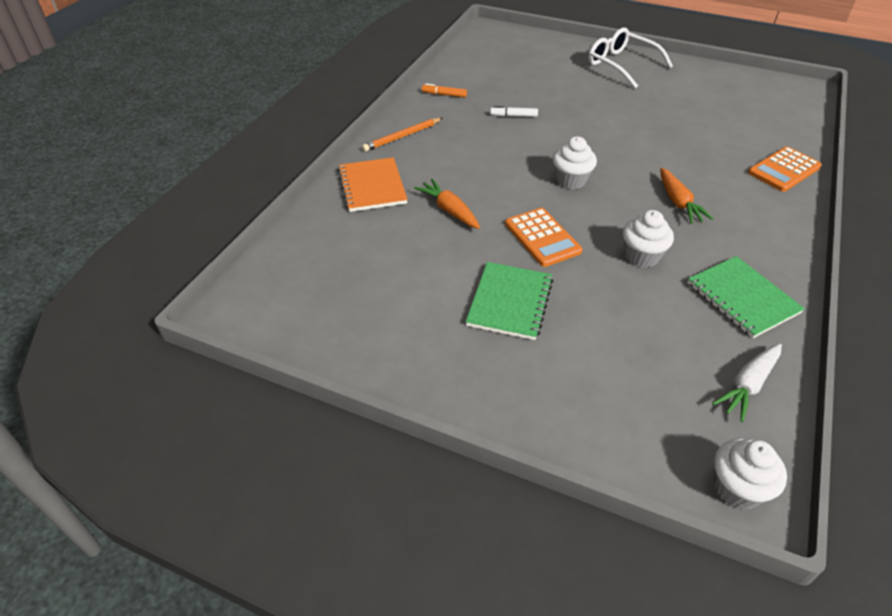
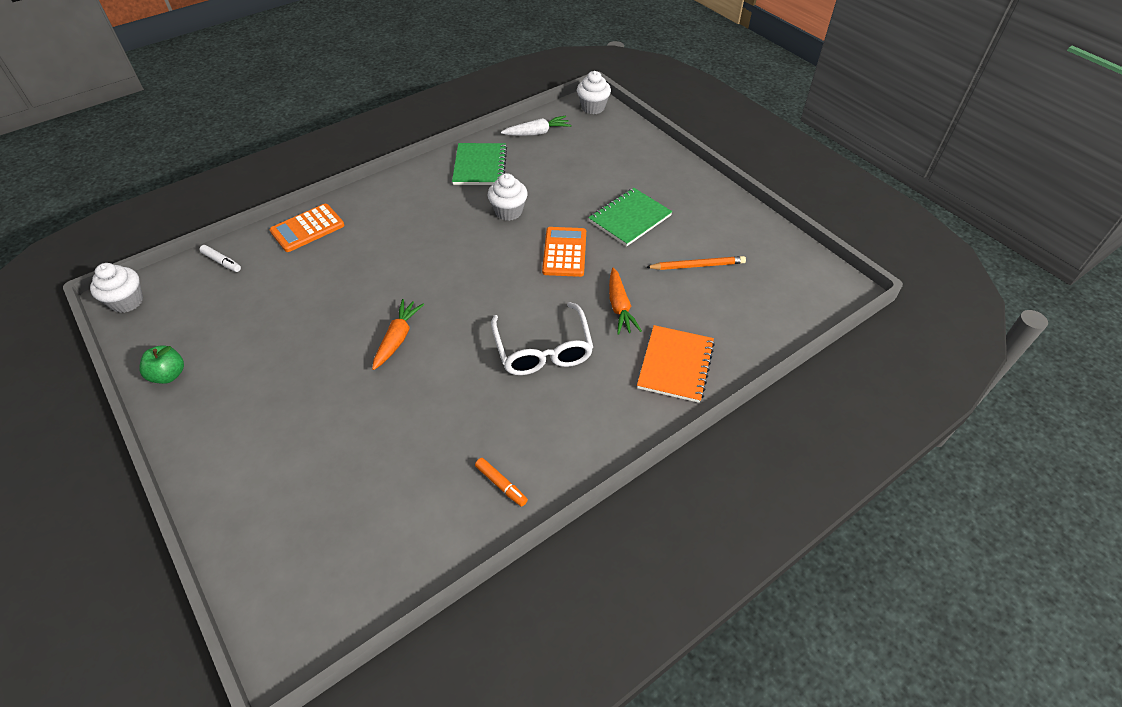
camera: 150 degrees left, 5 degrees up
orange pencil [362,118,443,152] -> orange pencil moved to [646,256,746,270]
white marker [490,106,538,117] -> white marker moved to [199,245,241,272]
white cupcake [553,136,597,189] -> white cupcake moved to [90,263,143,313]
white glasses [588,28,673,88] -> white glasses moved to [491,302,593,375]
orange carrot [660,168,714,224] -> orange carrot moved to [372,299,424,370]
orange calculator [748,147,822,192] -> orange calculator turned 150 degrees clockwise [270,204,344,252]
none -> green apple [139,345,184,384]

